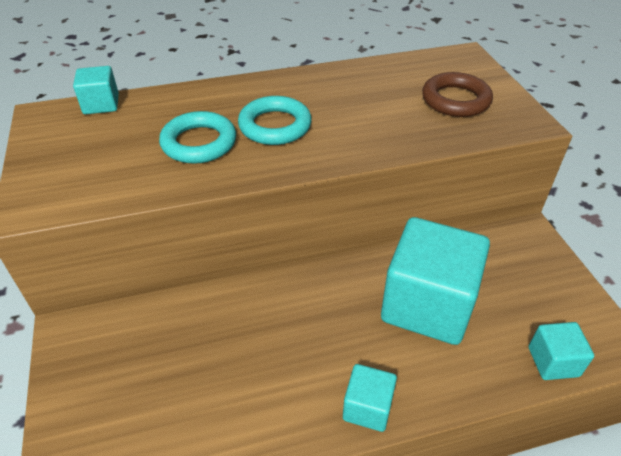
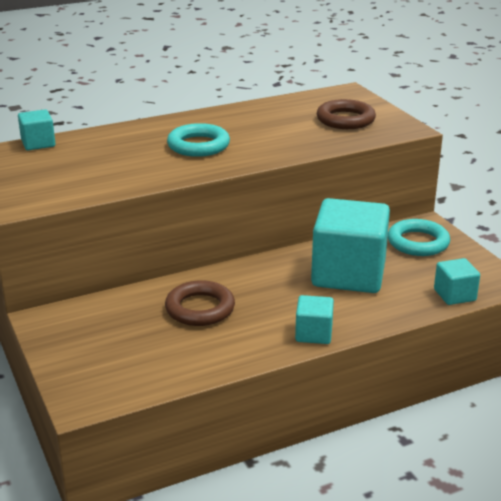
camera: 10 degrees left, 15 degrees down
turquoise ring [159,111,236,164] -> turquoise ring moved to [388,219,450,256]
none -> brown ring [165,280,235,326]

